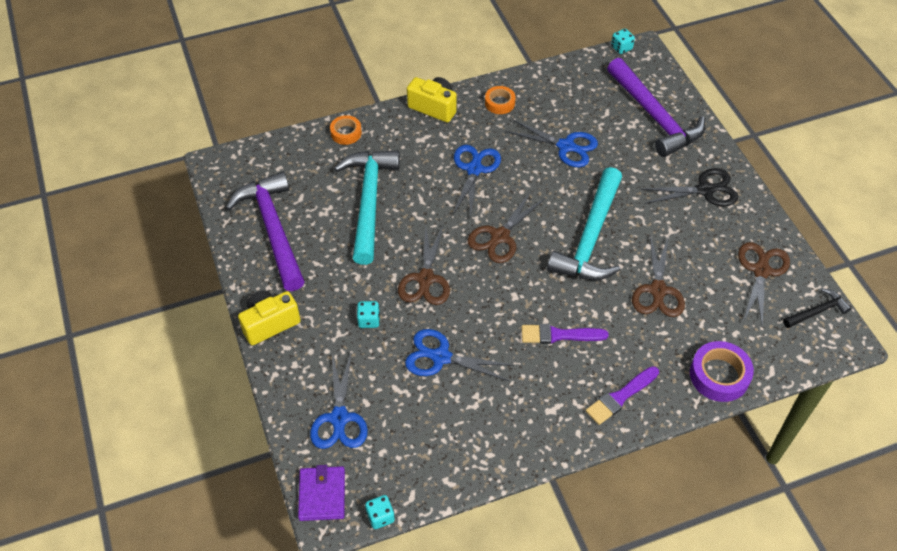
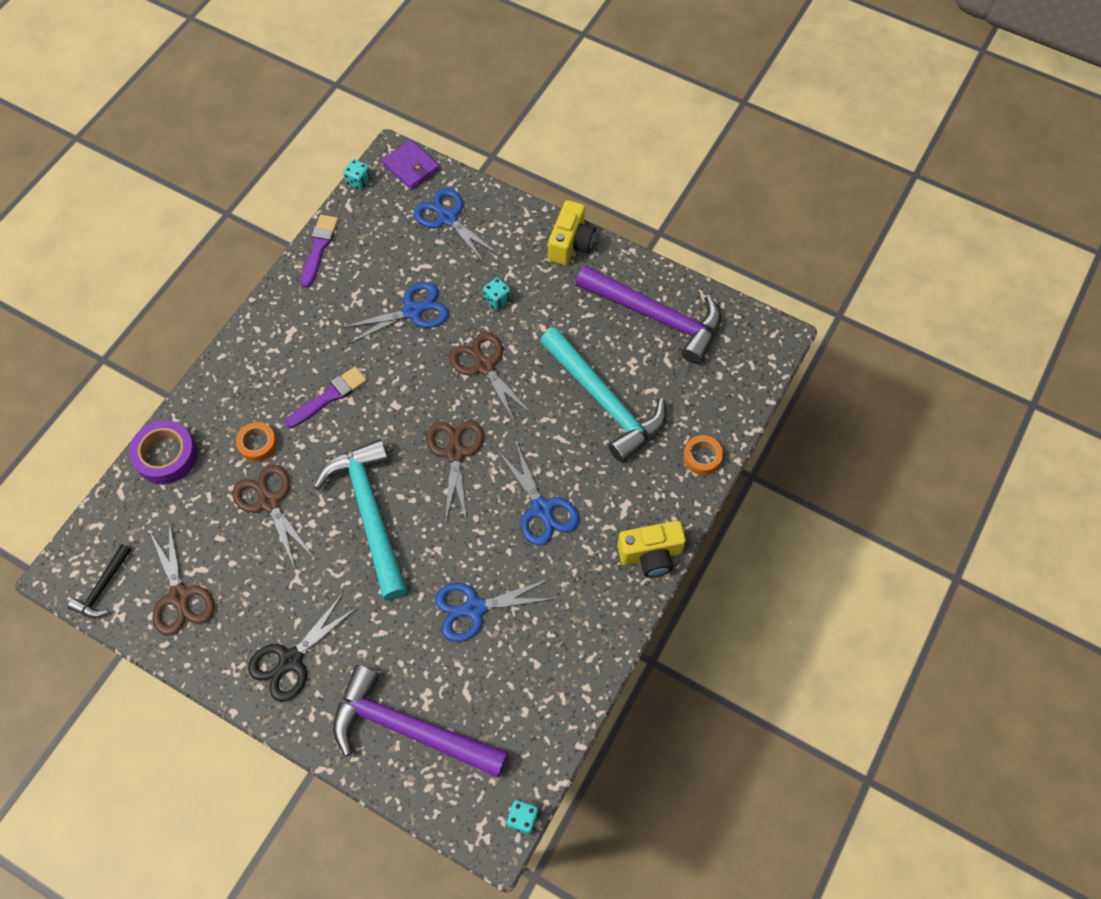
camera: 140 degrees right, 10 degrees up
orange tape [485,86,515,114] -> orange tape moved to [236,422,277,462]
purple brush [586,366,659,425] -> purple brush moved to [301,215,338,288]

